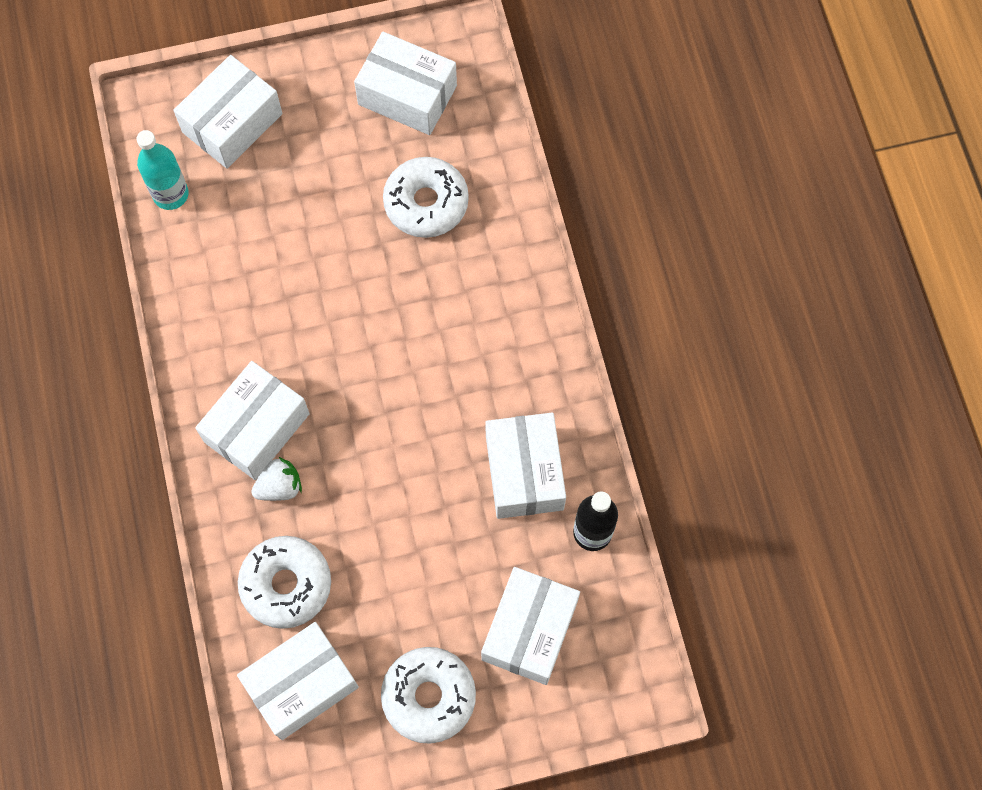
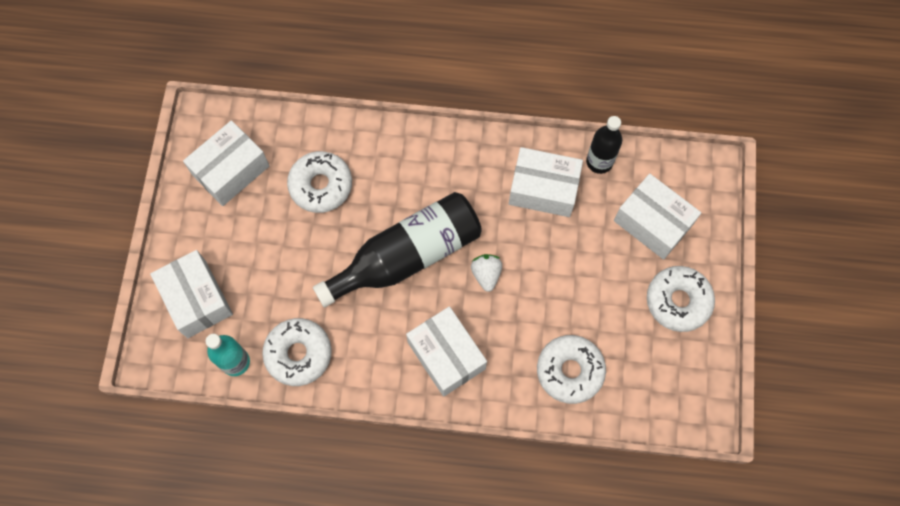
camera: 70 degrees left, 0 degrees up
white box [237,622,359,740] -> none
white strawberry [251,457,302,501] -> white strawberry moved to [471,254,502,292]
none -> white donut [262,318,332,386]
none -> black bottle [313,192,482,307]

